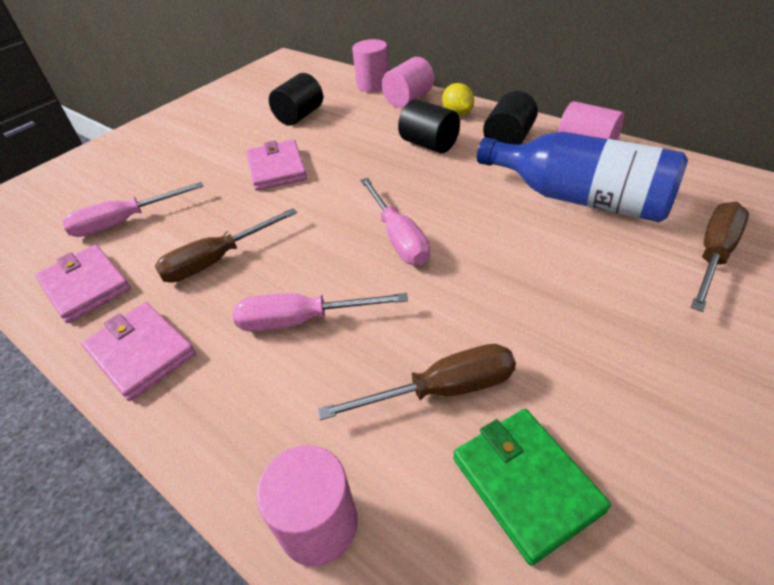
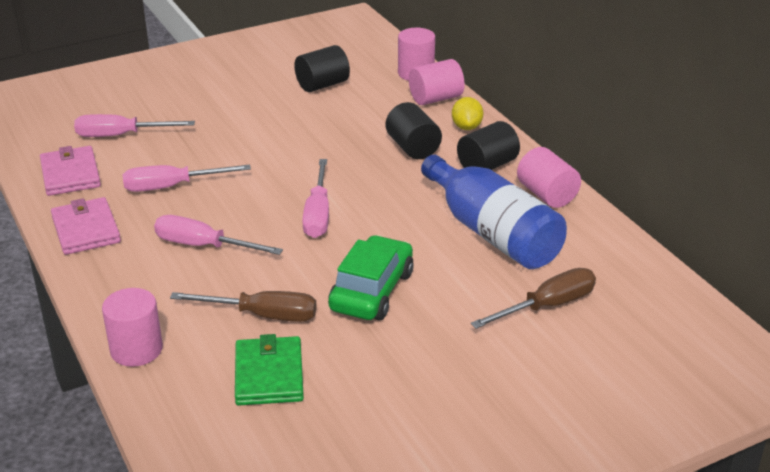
camera: 20 degrees right, 10 degrees down
brown screwdriver [155,208,297,283] -> pink screwdriver [122,165,251,192]
pink wallet [247,140,307,191] -> none
none -> green car [328,235,414,320]

